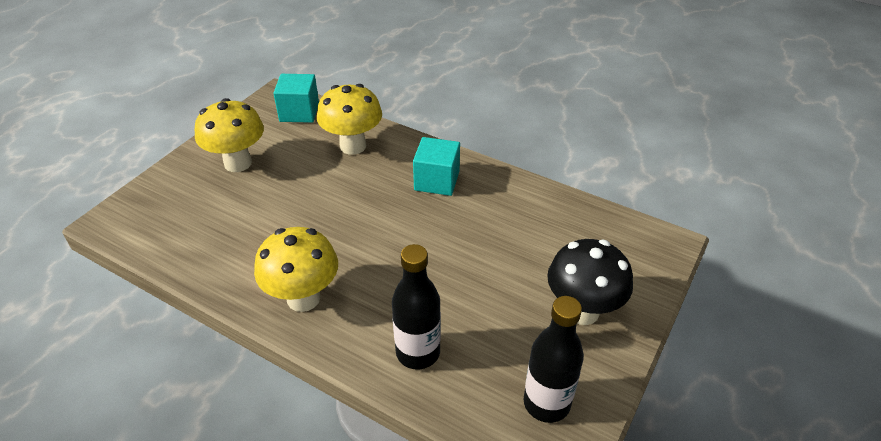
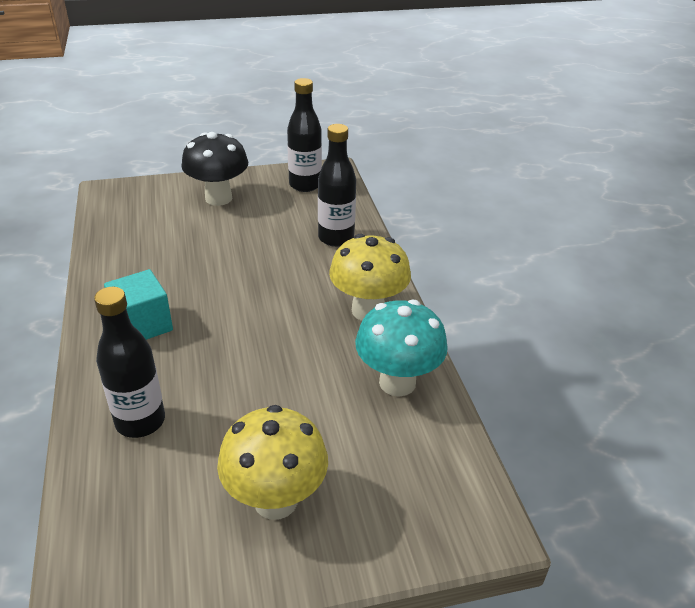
camera: 135 degrees left, 5 degrees down
turquoise cube [273,74,319,123] -> none
yellow mushroom [317,84,382,155] -> black bottle [94,287,165,438]
none -> turquoise mushroom [355,300,448,397]

